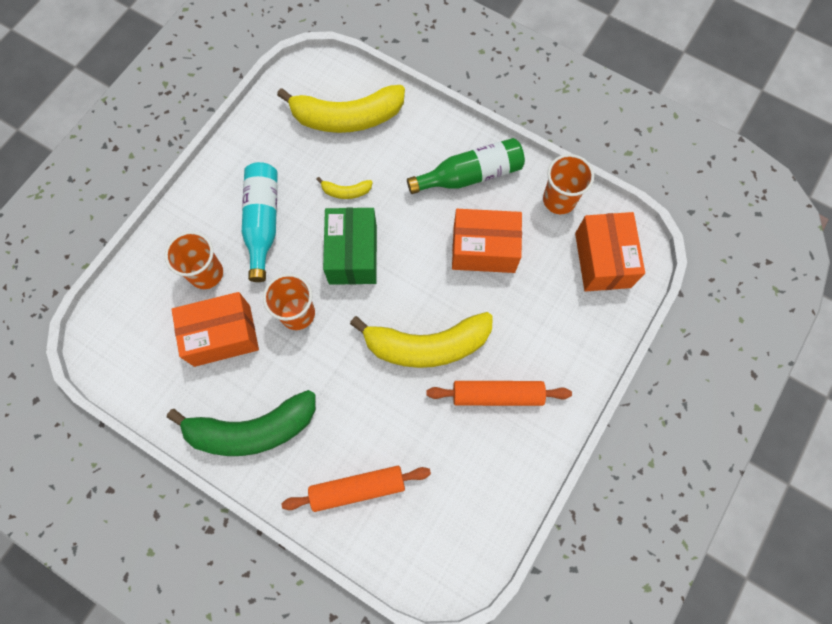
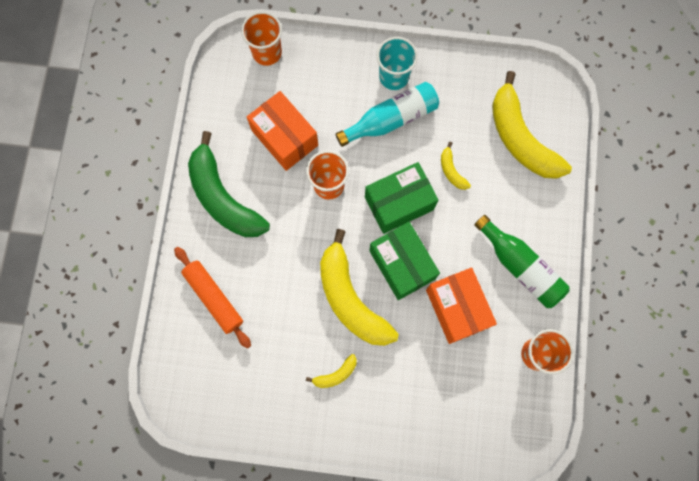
camera: 65 degrees right, 5 degrees up
orange cup [165,231,223,289] -> orange cup moved to [241,11,282,66]
orange rolling pin [427,381,572,406] -> yellow banana [306,354,357,388]
orange box [575,212,645,292] -> none
none -> green box [369,222,440,300]
none -> turquoise cup [377,37,418,90]

